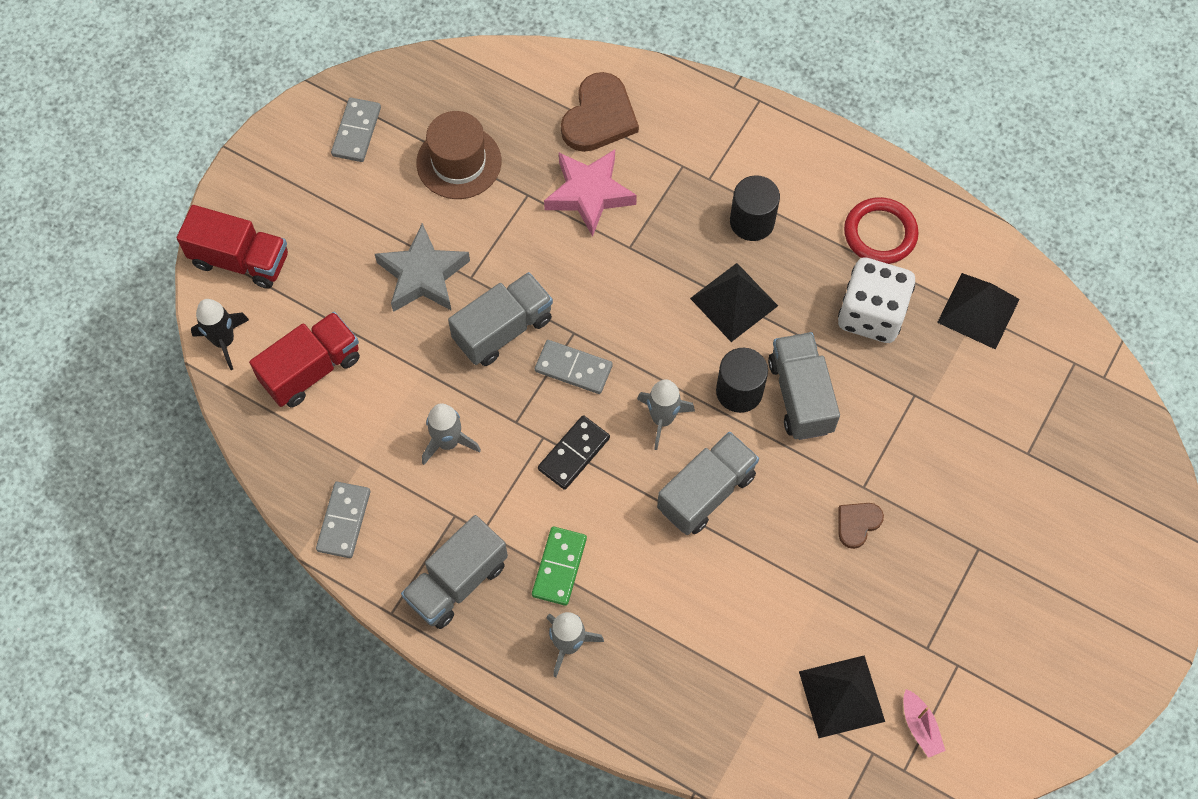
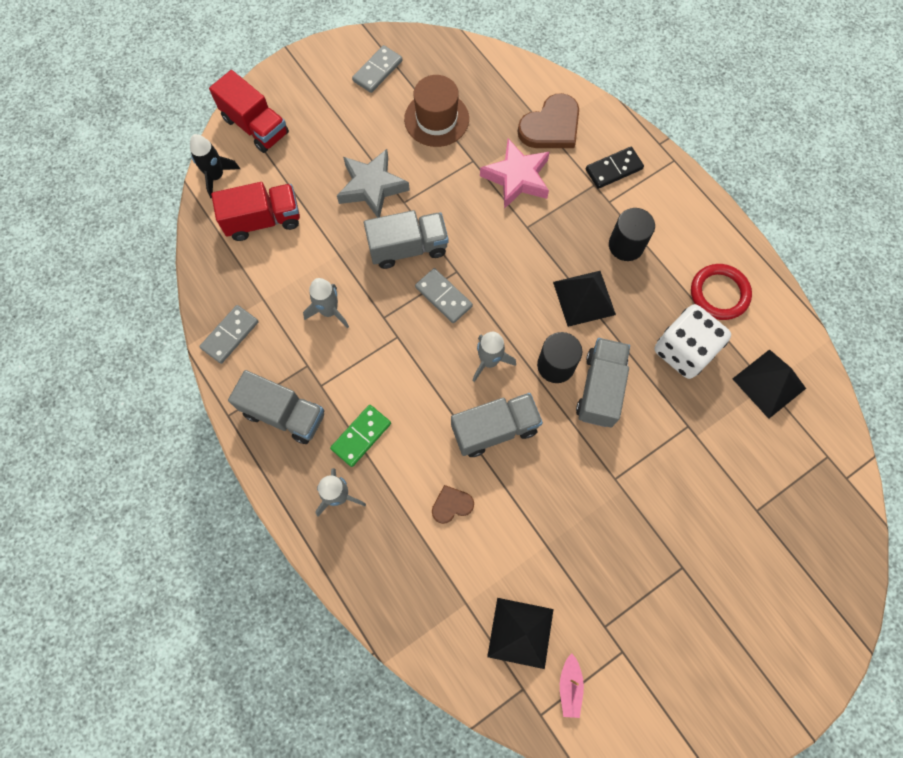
camera: 25 degrees right, 5 degrees up
grey truck [401,515,508,629] -> grey truck turned 135 degrees counterclockwise [228,370,324,444]
black domino [538,415,610,490] -> black domino moved to [586,147,644,189]
brown heart [838,503,884,549] -> brown heart moved to [432,485,474,524]

